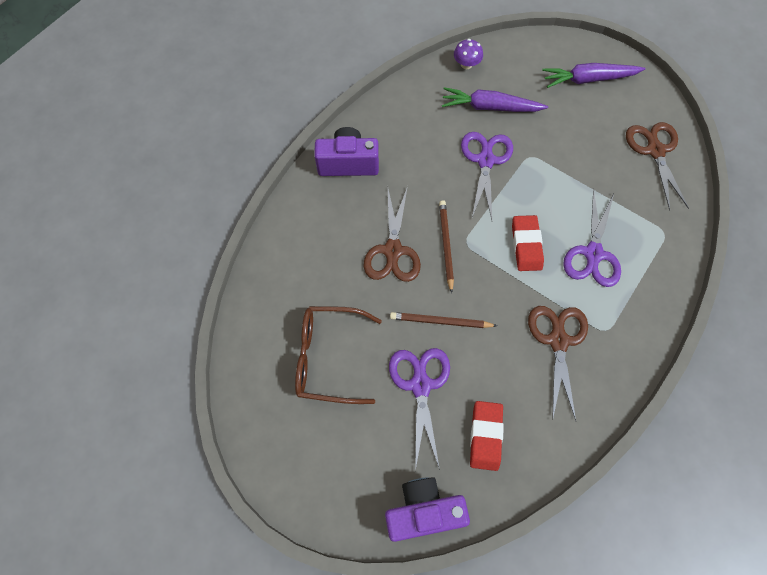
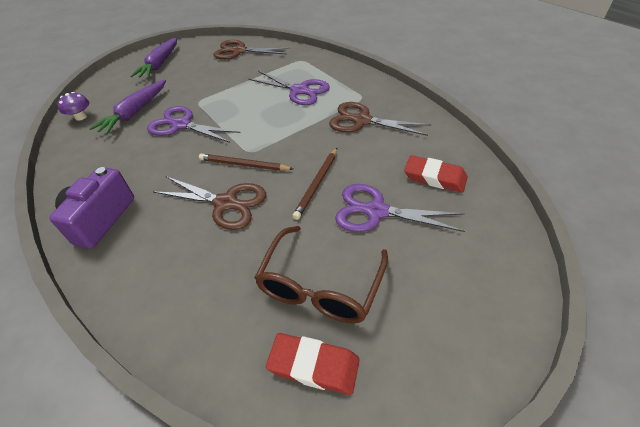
camera: 70 degrees left, 20 degrees down
purple camera [385,477,470,542] -> none
red eraser [512,215,544,271] -> red eraser moved to [266,333,360,395]

